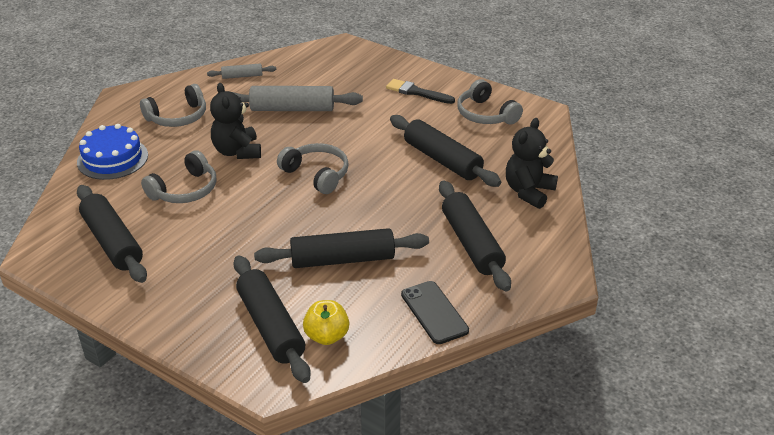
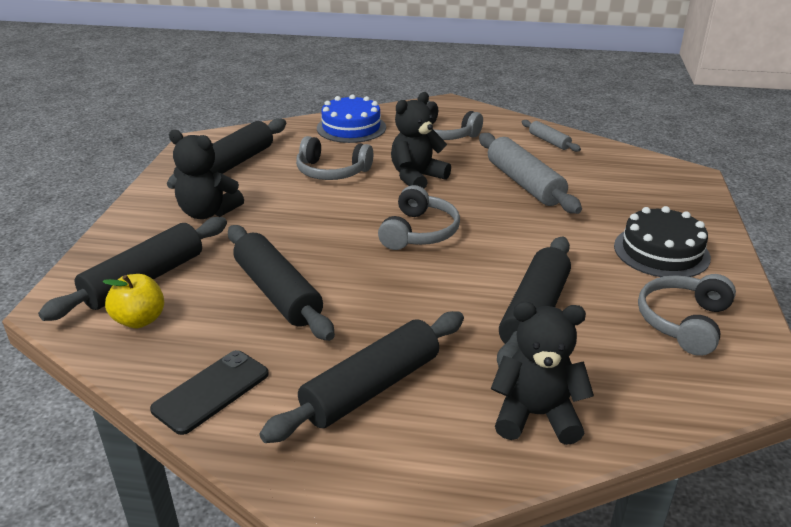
camera: 65 degrees right, 5 degrees down
black brush [386,79,455,104] -> black cake [614,206,711,277]
none -> black teddy bear [169,130,244,219]

